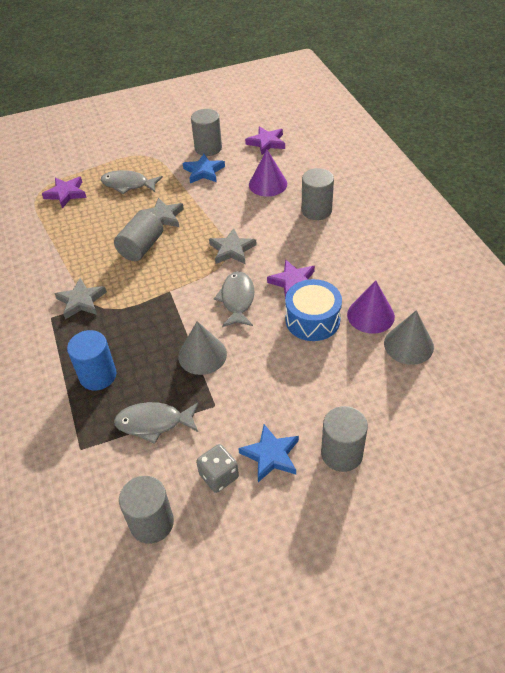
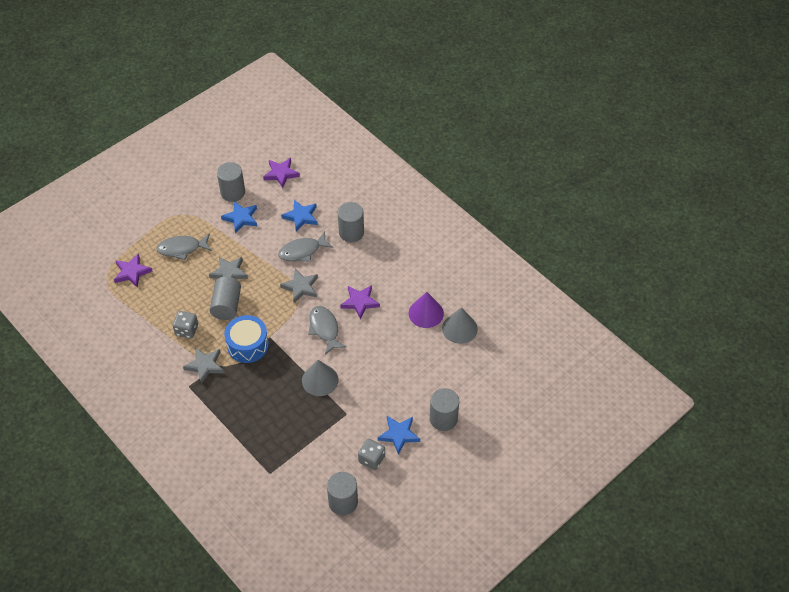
camera: 25 degrees left, 5 degrees up
blue cylinder [67,330,116,390] -> none
grey fish [114,402,199,444] -> grey fish moved to [278,232,333,262]
purple cone [249,150,287,197] -> blue star [281,200,318,232]
blue drum [285,279,342,341] -> blue drum moved to [224,315,269,363]
none -> grey dice [173,311,198,338]

